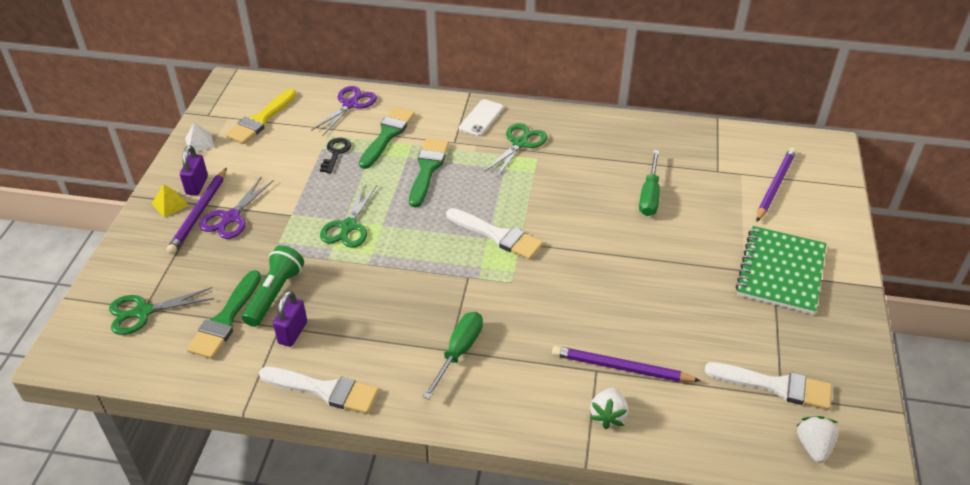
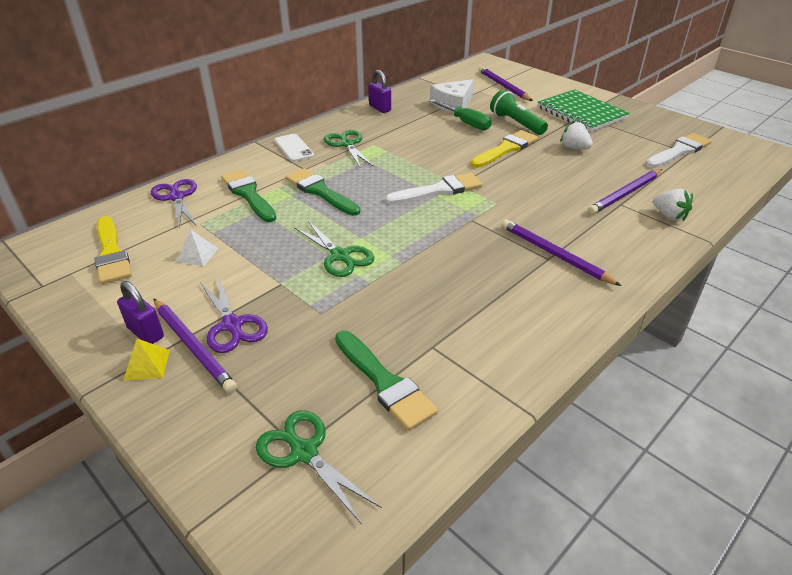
camera: 55 degrees left, 5 degrees down
green scissors [109,287,214,335] -> green scissors turned 120 degrees clockwise [256,410,382,524]
white pyramid [185,123,215,153] -> white pyramid moved to [176,230,218,266]
green flashlight [242,245,304,327] -> green flashlight moved to [490,90,548,135]
white brush [259,367,379,414] -> none
purple padlock [273,291,307,347] -> purple padlock moved to [369,70,391,113]
black key [320,138,351,173] -> none
green screwdriver [423,312,483,399] -> purple pencil [501,219,622,286]
white strawberry [797,416,838,463] -> white strawberry moved to [560,121,593,149]
none -> white cheese [430,79,474,113]
none -> yellow brush [471,130,538,168]

